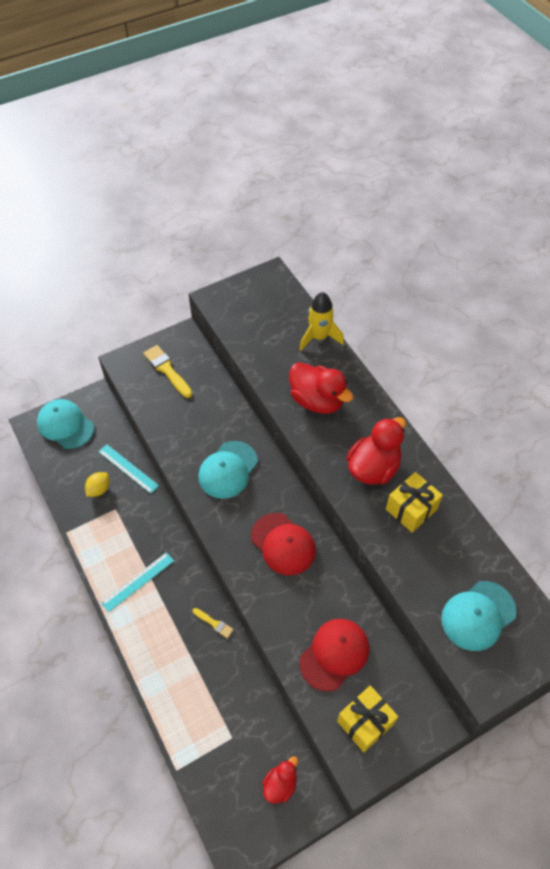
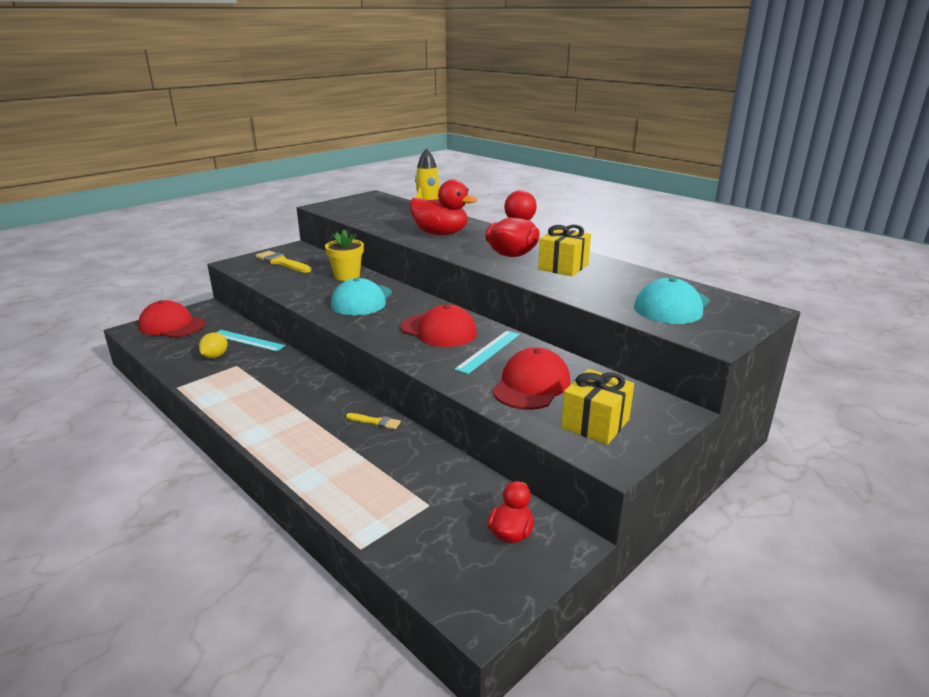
camera: 15 degrees left, 30 degrees down
turquoise cap [37,399,94,449] -> red cap [138,300,205,338]
turquoise ruler [101,552,174,612] -> turquoise ruler moved to [454,331,520,374]
none -> yellow flower pot [325,230,364,281]

